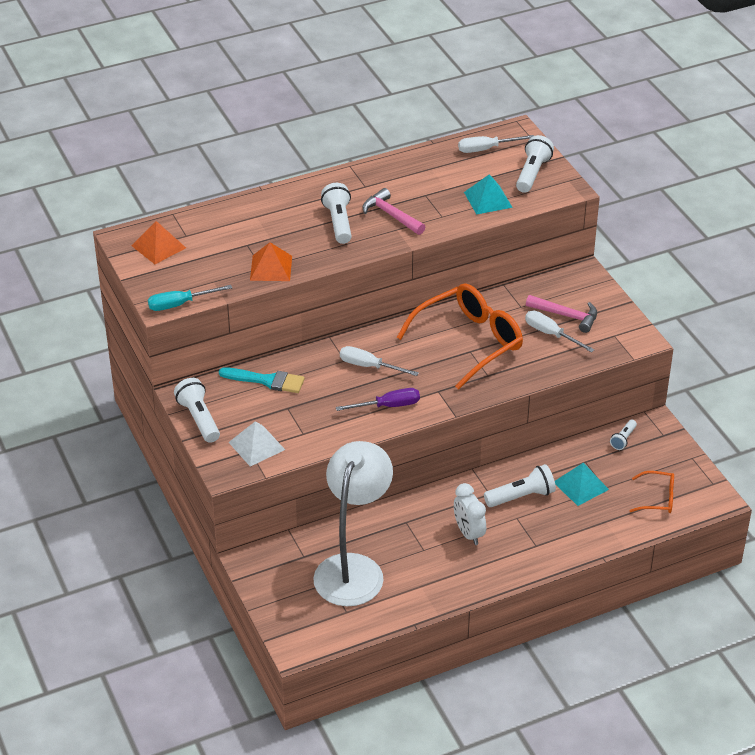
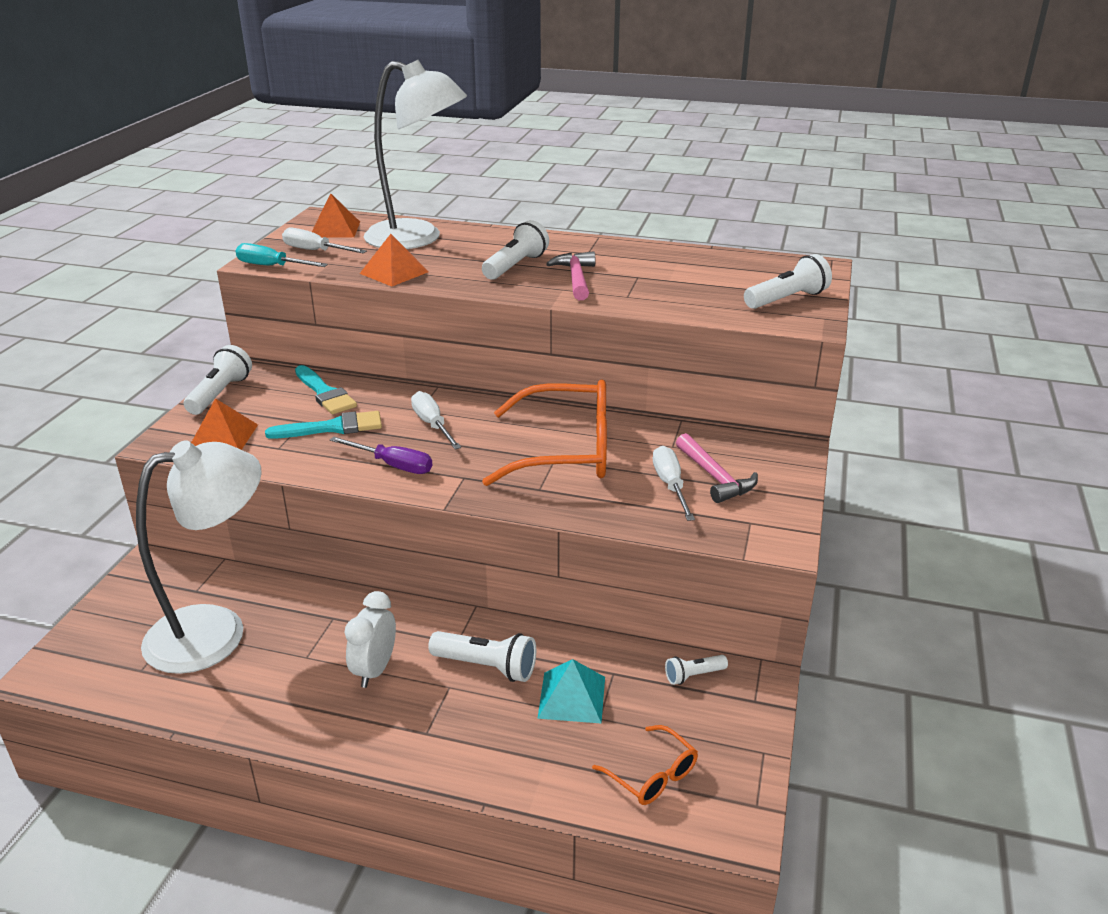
camera: 40 degrees right, 10 degrees down
white pyramid [228,421,285,466] -> orange pyramid [191,398,258,450]
white screwdriver [458,135,534,153] -> white screwdriver moved to [282,227,367,253]
turquoise pyramid [464,174,513,215] -> none
none -> turquoise brush [265,411,382,439]
none -> white lamp [364,60,467,249]

